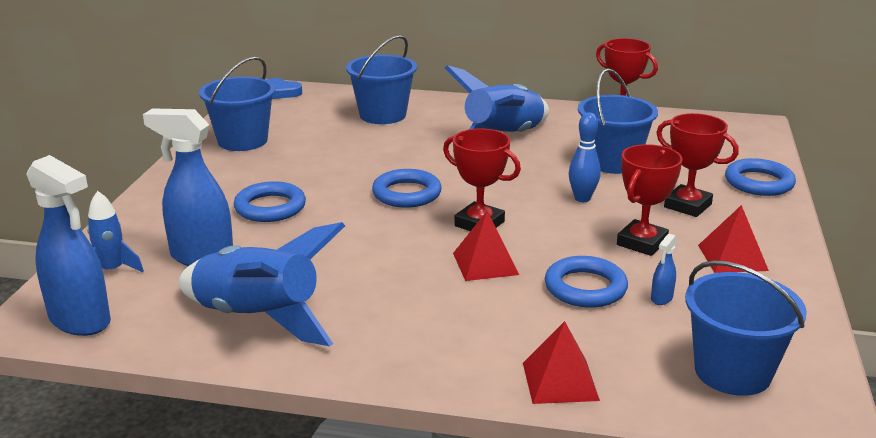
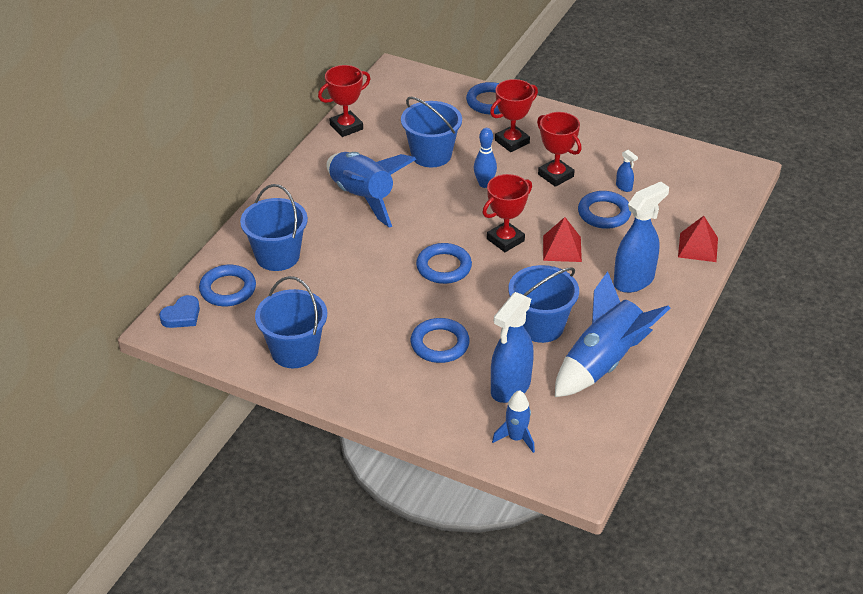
camera: 75 degrees left, 15 degrees up
blue spray bottle [27,155,111,336] -> blue spray bottle moved to [614,181,669,293]
blue bucket [685,261,807,396] -> blue bucket moved to [508,265,579,343]
red pyramid [698,205,769,273] -> none
none -> blue ring [199,265,256,306]

